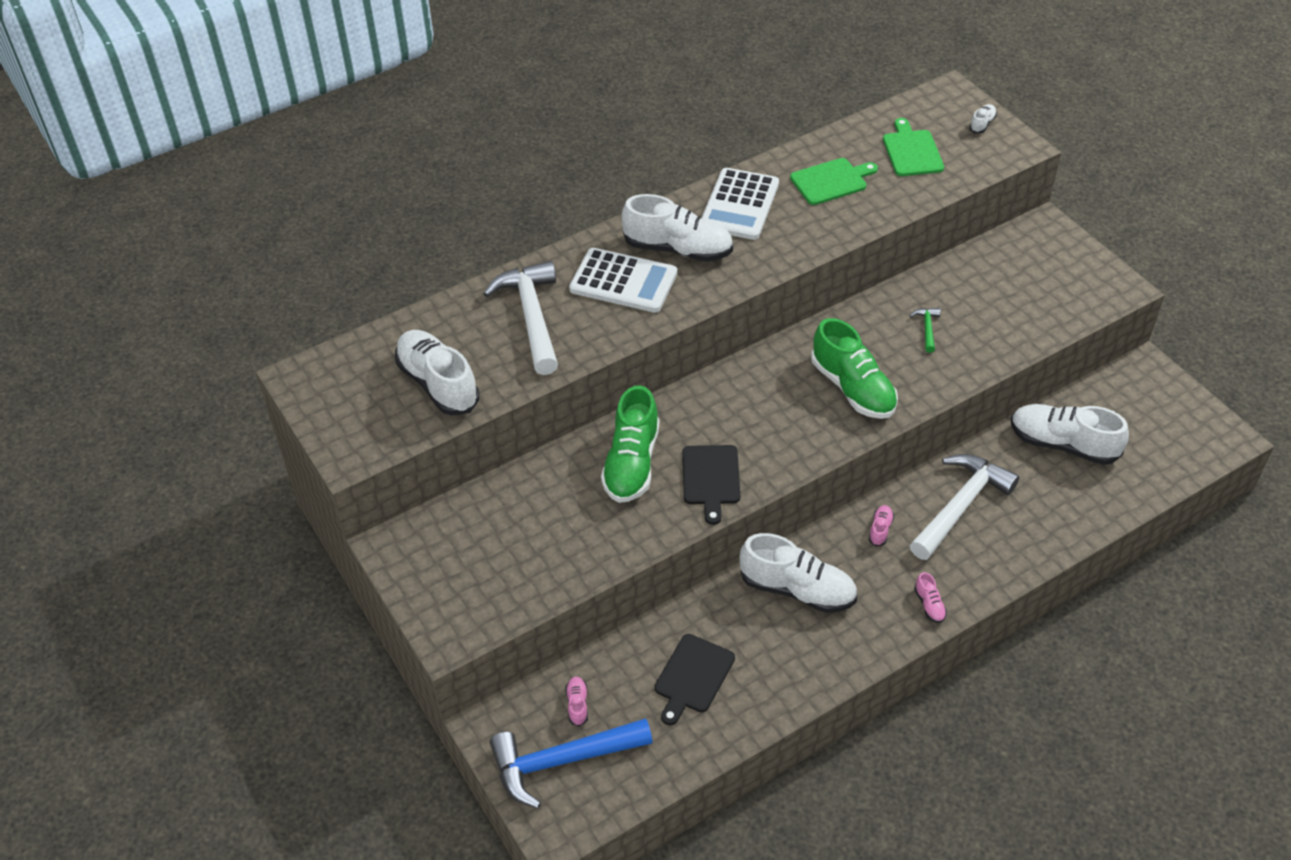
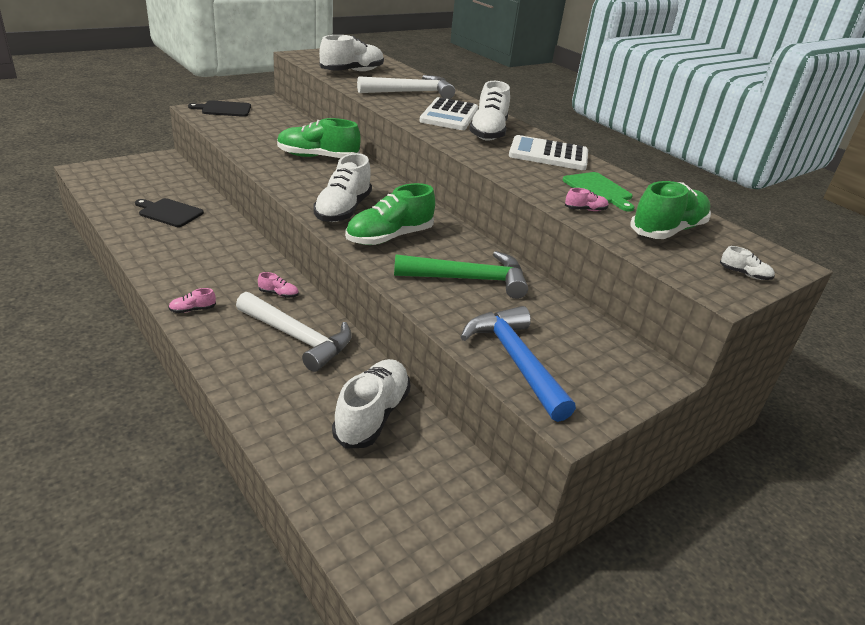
camera: 80 degrees right, 15 degrees down
blue hammer [490,718,653,808] -> blue hammer moved to [461,306,576,422]
pink shoe [566,677,588,726] -> pink shoe moved to [565,188,609,211]
black cutting board [682,445,740,525] -> black cutting board moved to [188,100,251,117]
white shoe [739,533,857,613] -> white shoe moved to [313,153,372,222]
green cutting board [883,118,944,176] -> green shoe [630,181,711,239]
green hammer [910,308,941,353] -> green hammer [394,251,528,299], size x2.34

